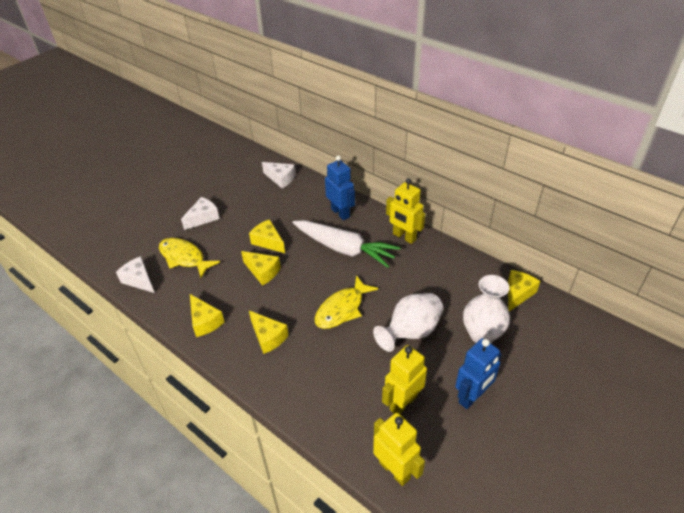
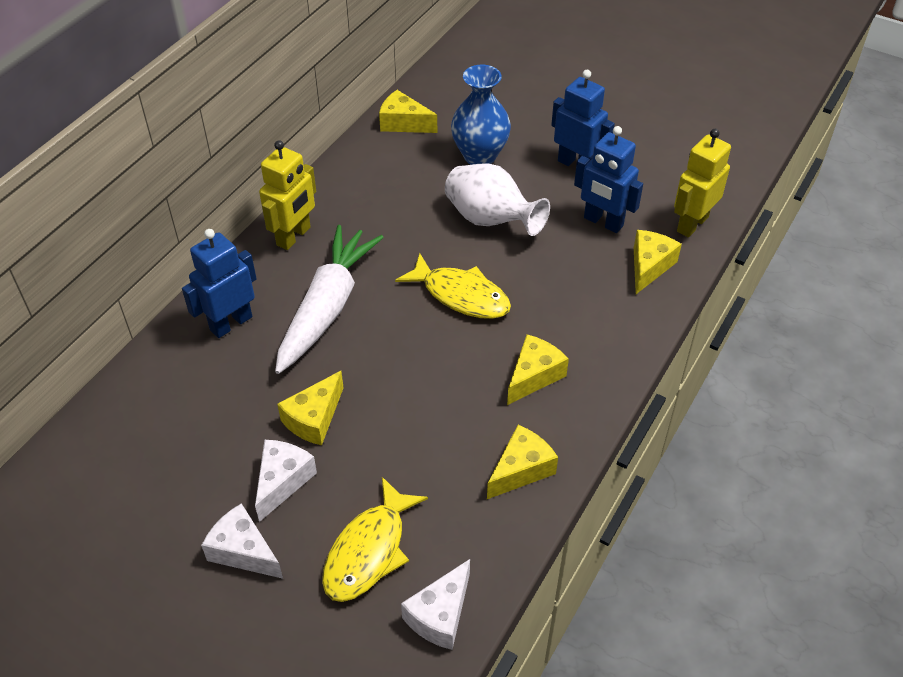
camera: 100 degrees left, 5 degrees up
yellow cheese [241,251,281,286] -> yellow cheese moved to [634,230,682,294]
white cheese [262,162,296,188] -> white cheese moved to [255,440,317,522]
yellow robot [382,345,427,414] -> blue robot [574,126,643,233]
white vase [463,275,510,343] -> blue vase [451,64,511,165]

